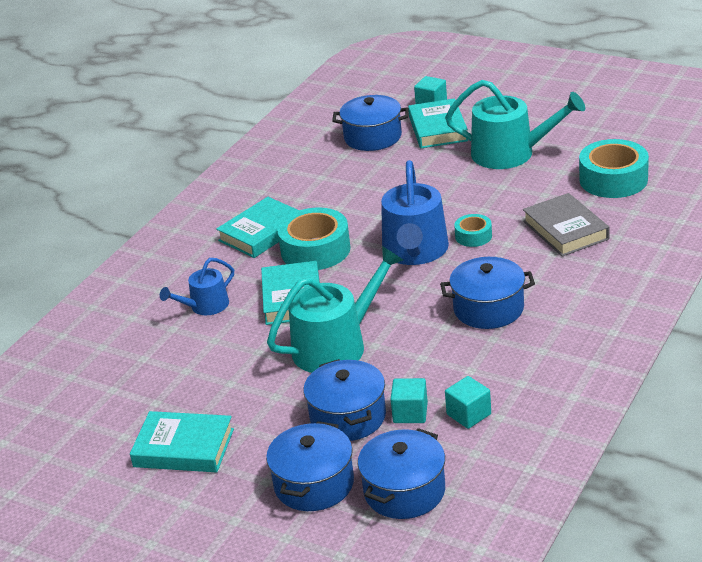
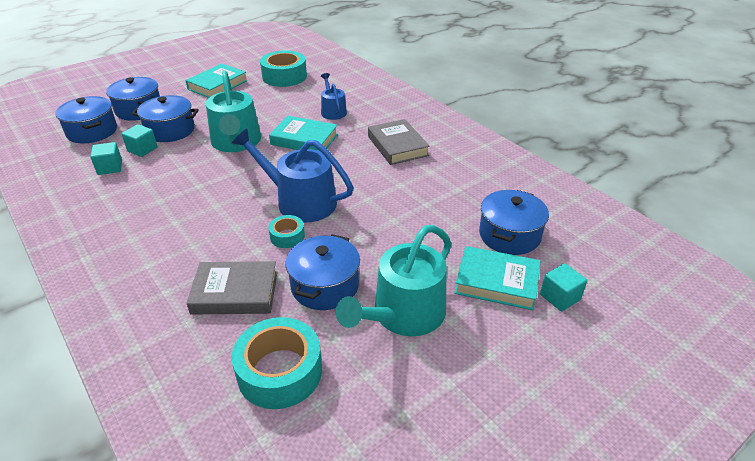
camera: 110 degrees right, 5 degrees up
turquoise book [216,197,299,258] -> grey book [368,119,430,165]
turquoise tape [277,207,351,270] -> turquoise tape moved to [260,51,307,87]
blue pot [440,257,535,329] -> blue pot moved to [286,234,360,310]

